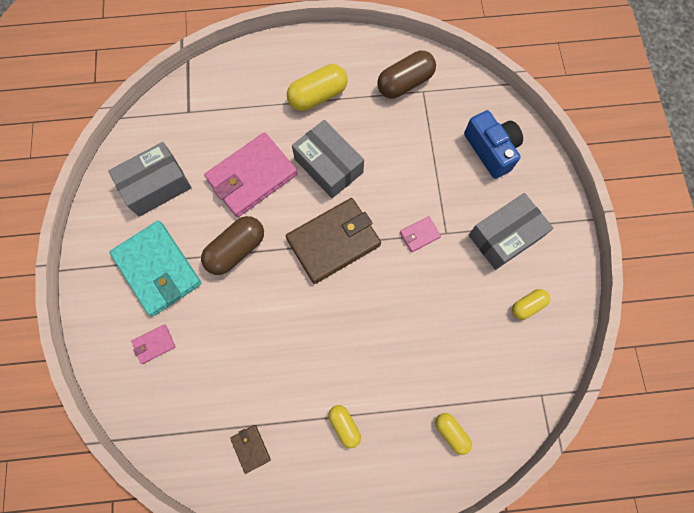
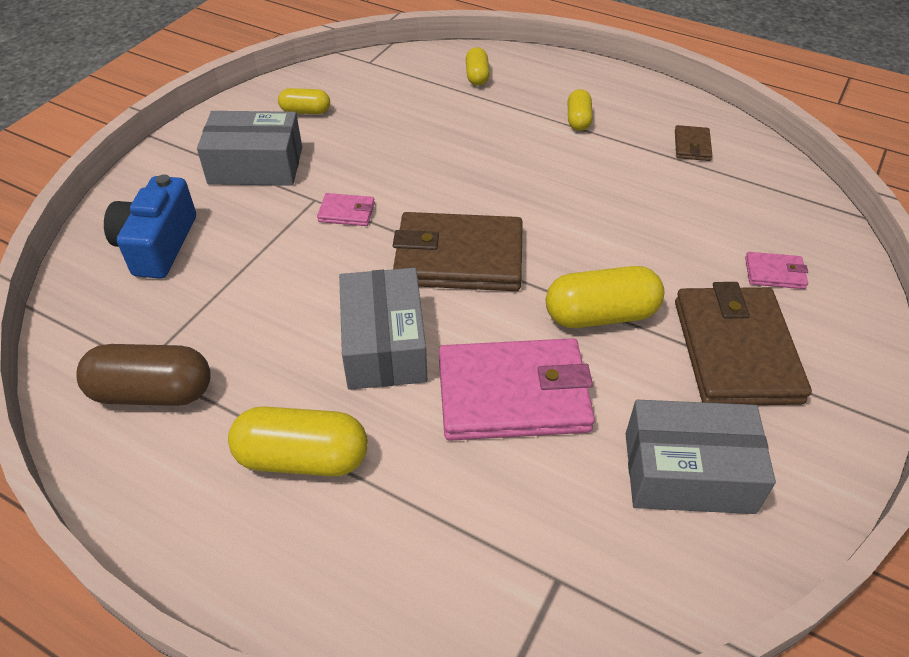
camera: 145 degrees left, 25 degrees down
turquoise wallet [109,221,202,316] -> brown wallet [675,282,812,405]
brown capsule [201,216,264,275] -> yellow capsule [546,266,664,328]

